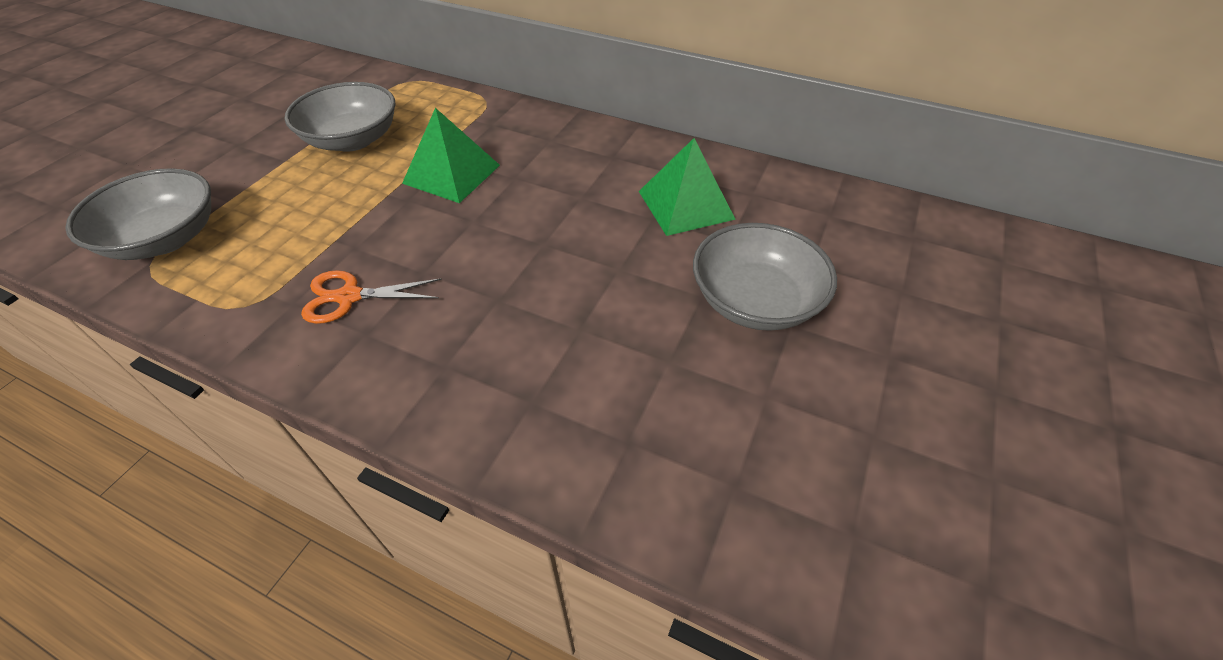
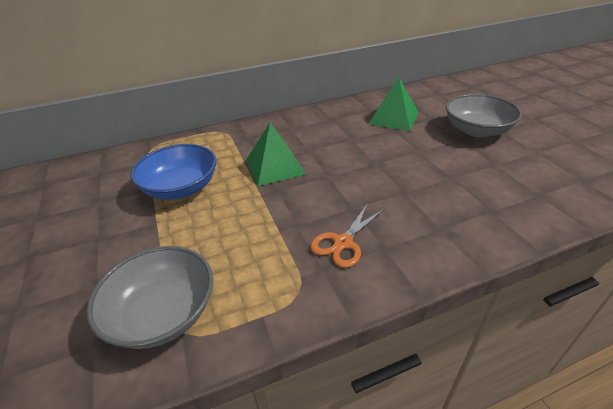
camera: 45 degrees left, 10 degrees down
grey bowl [285,82,396,152] -> blue bowl [131,144,217,200]

